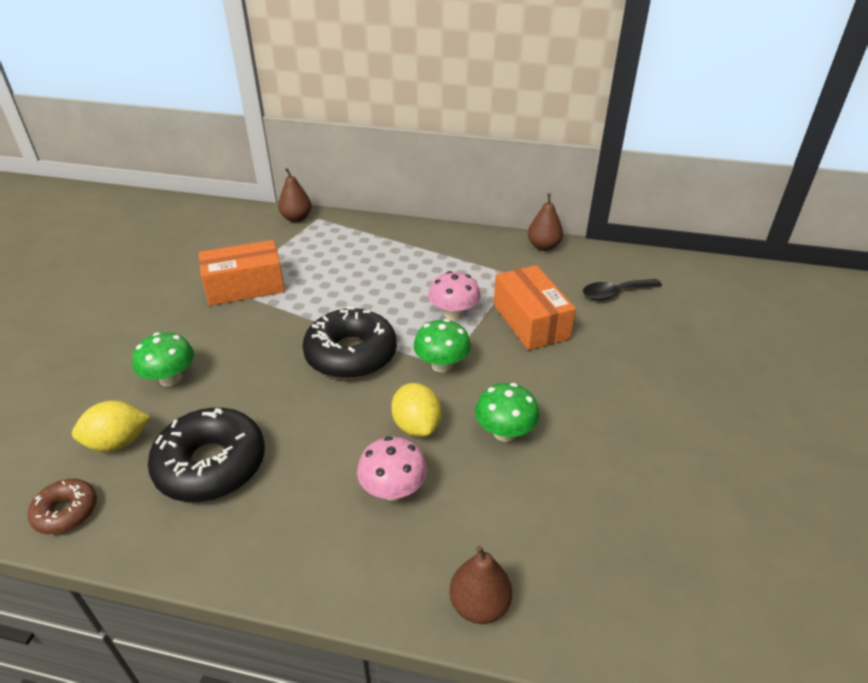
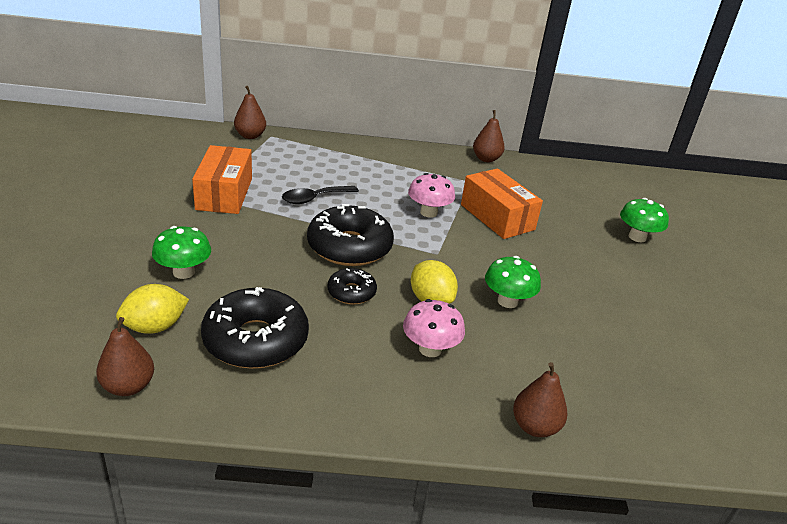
camera: 15 degrees left, 5 degrees down
brown donut [28,479,97,534] -> brown pear [96,317,154,396]
orange box [199,240,285,306] -> orange box turned 60 degrees counterclockwise [192,145,252,214]
green mushroom [413,319,471,372] -> green mushroom moved to [620,198,669,242]
black spoon [583,279,662,300] -> black spoon moved to [282,186,359,204]
none -> black donut [327,268,377,305]

